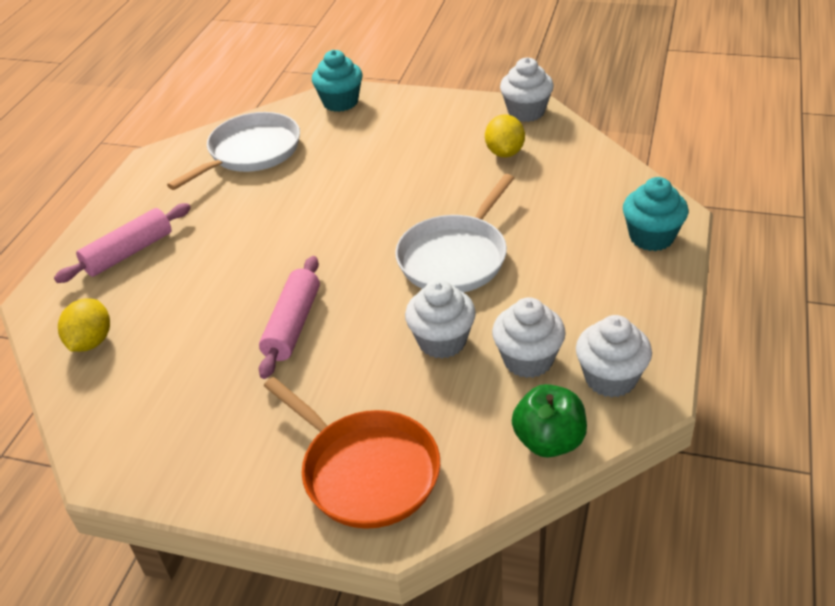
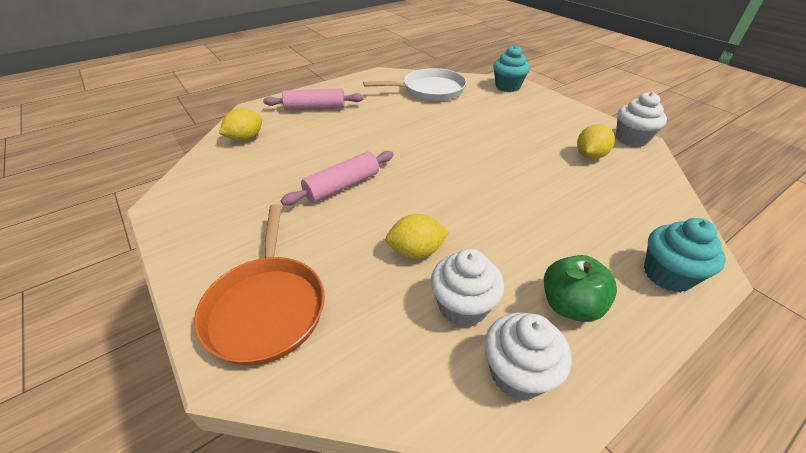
camera: 35 degrees right, 0 degrees up
white pan [395,174,514,293] -> none
white cupcake [405,280,476,359] -> yellow lemon [385,214,449,259]
green apple [512,384,587,458] -> green apple moved to [544,255,617,322]

